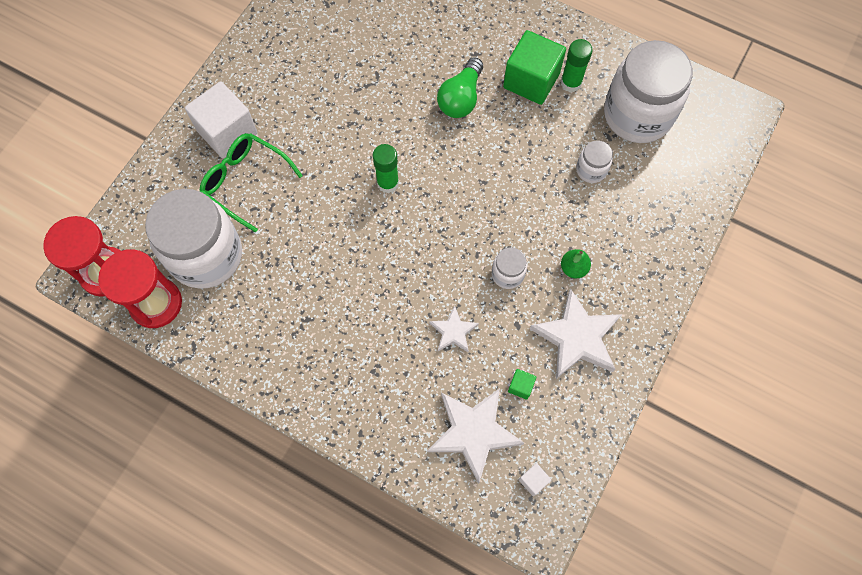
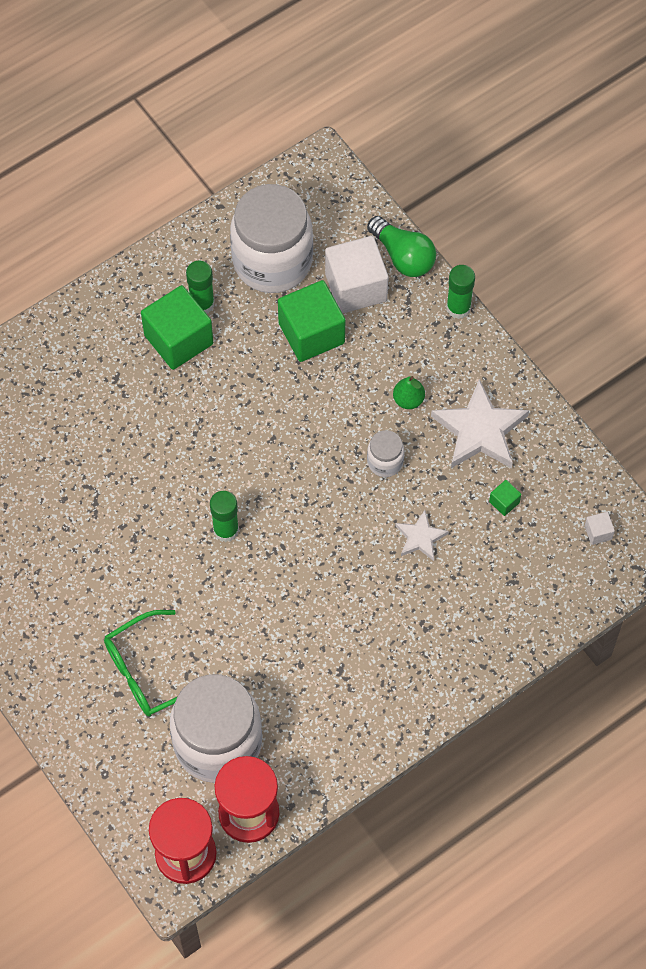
camera: 65 degrees left, 5 degrees down
white cube [185,81,257,159] -> white cube moved to [325,236,389,314]
white star [427,388,524,484] -> none
green light bulb [437,57,483,118] -> green light bulb moved to [367,216,436,277]
white jar [576,140,613,183] -> green cube [278,280,345,362]
none -> green glue stick [446,265,475,319]

